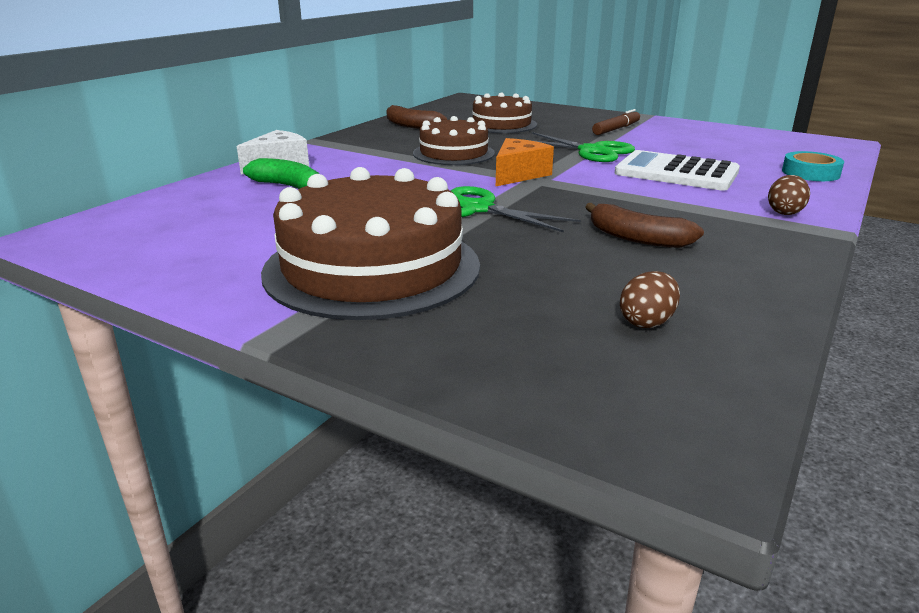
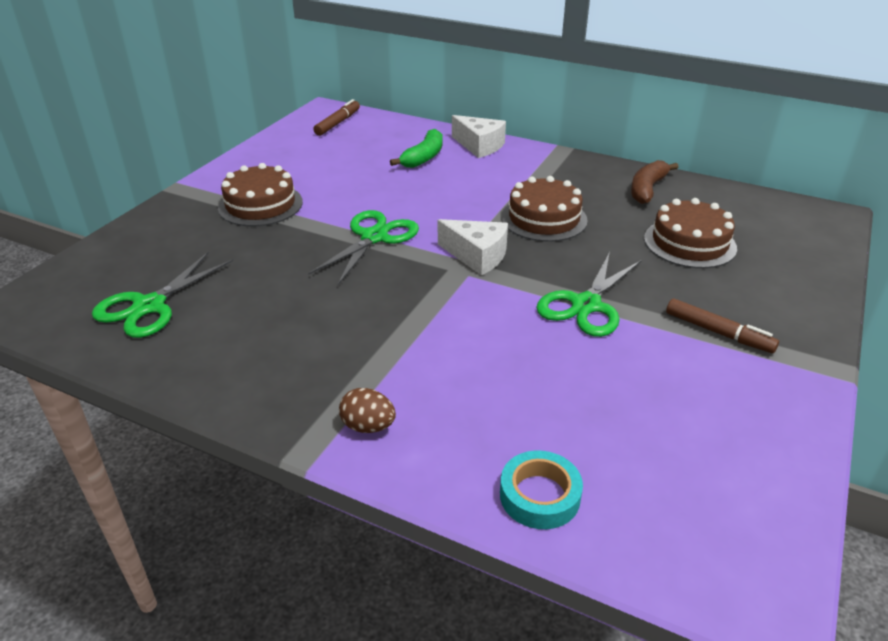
camera: 85 degrees right, 10 degrees up
brown cake [261,167,480,320] -> brown cake [218,163,303,226], size x0.59
orange cheese [496,138,554,186] -> white cheese [438,219,508,276]
brown banana [586,203,704,248] -> none
white calculator [614,150,740,191] -> none
brown egg [620,271,680,328] -> green scissors [92,251,233,338]
none -> brown marker [313,99,360,136]

